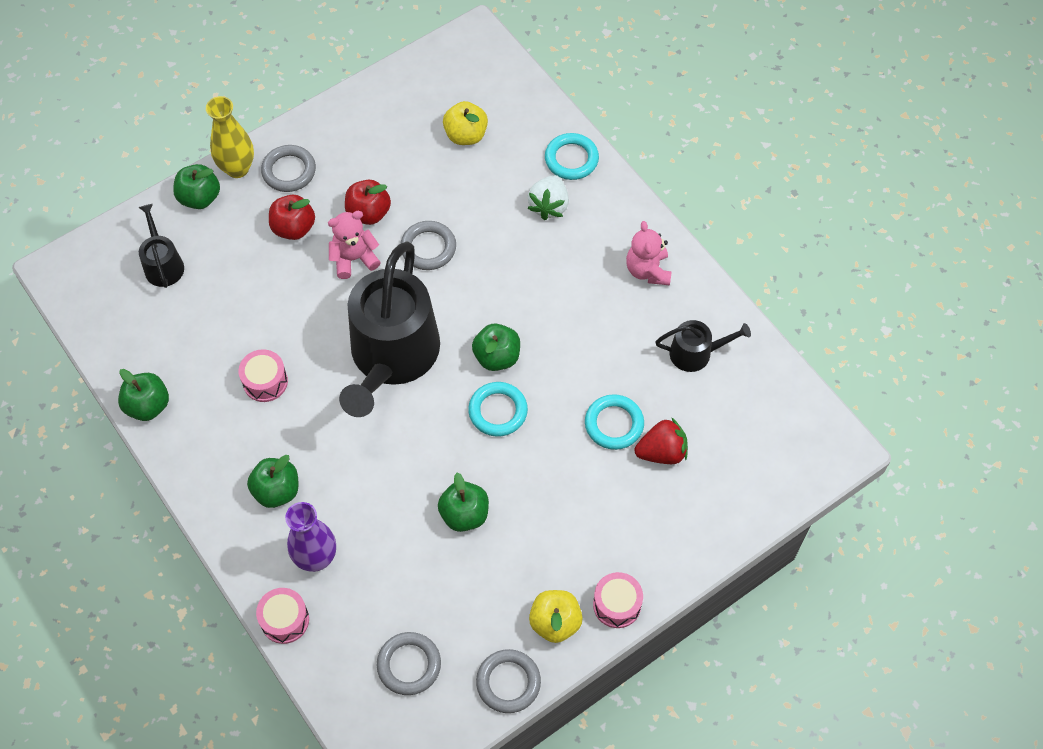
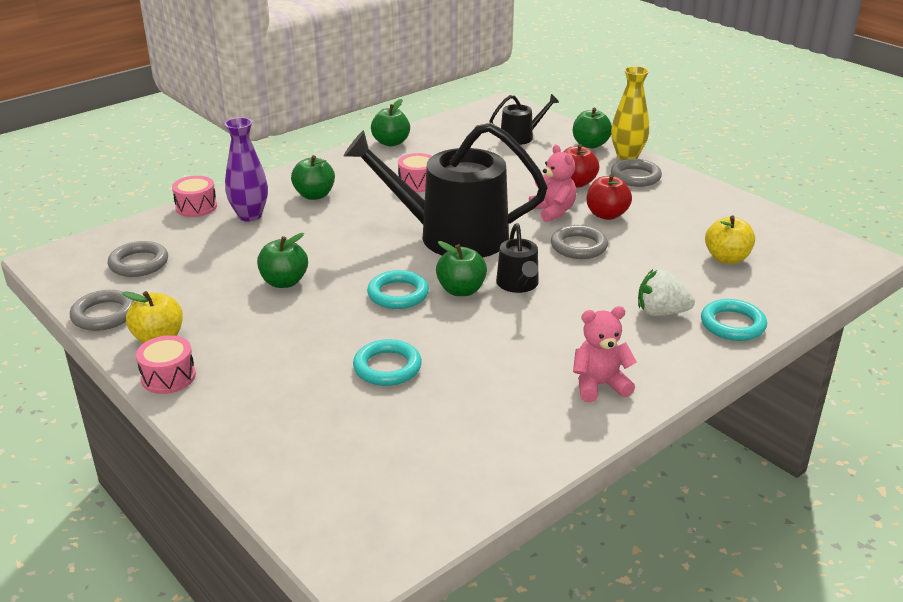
camera: 85 degrees right, 30 degrees down
red strawberry [635,417,688,464] -> none
black watering can [655,320,751,372] -> black watering can moved to [496,223,539,293]

